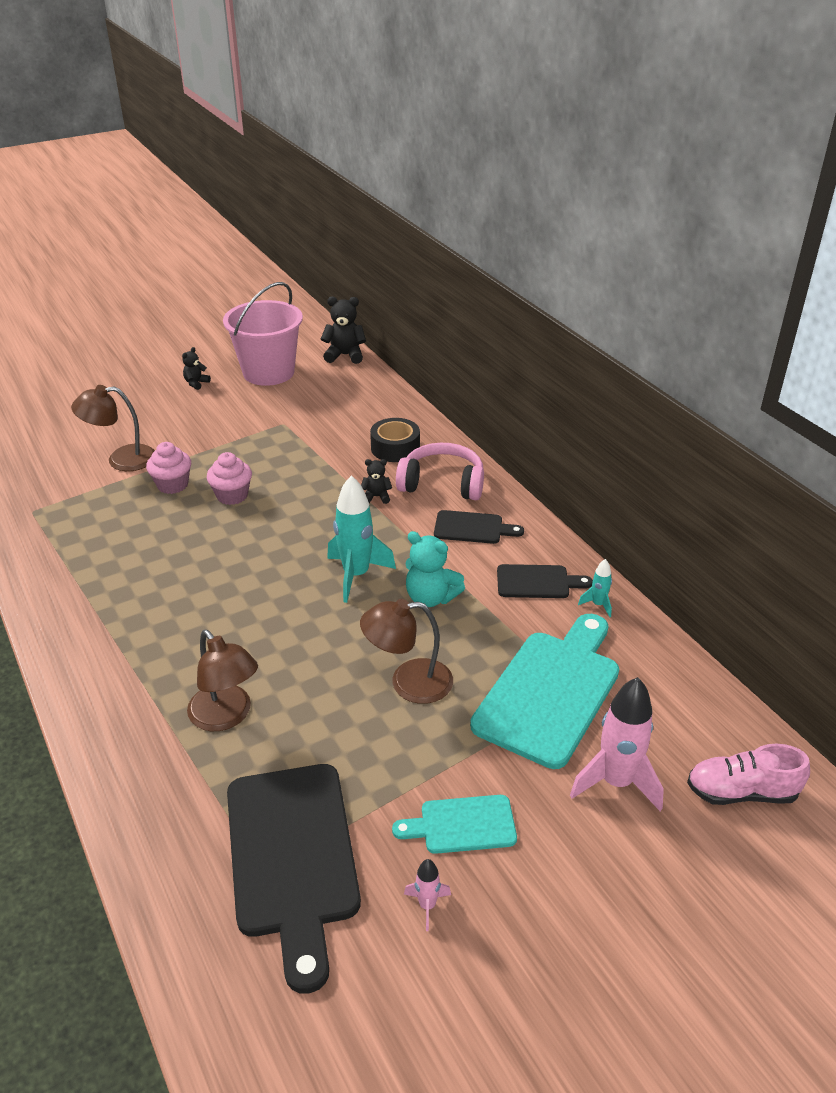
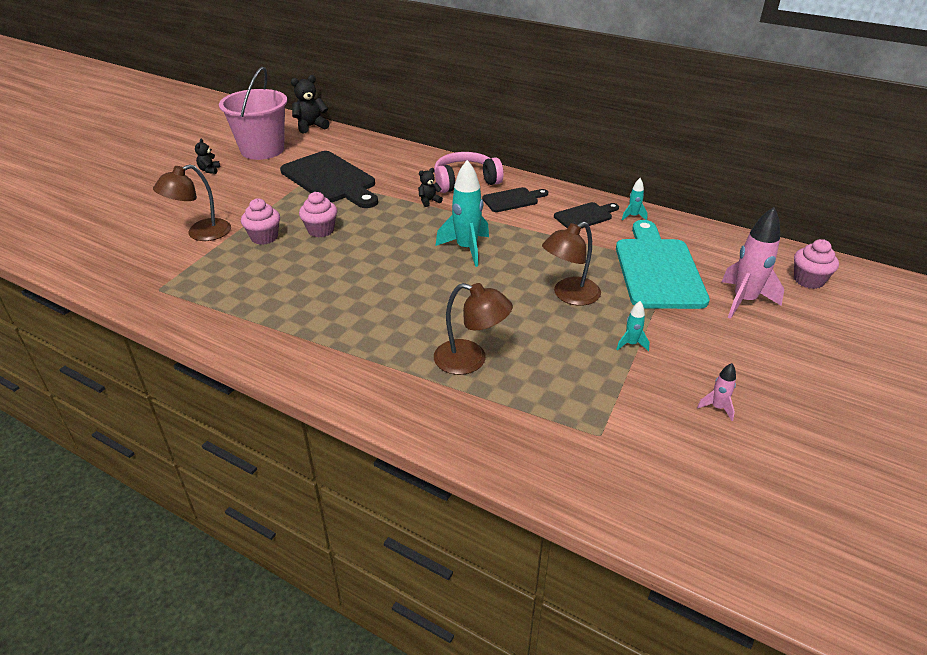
camera: 30 degrees left, 0 degrees up
black cutting board [227,764,361,994] -> black cutting board moved to [280,151,378,208]
black tape [370,418,420,462] -> none
turquoise cutting board [392,795,517,854] -> none
turquoise teddy bear [405,531,465,607] -> none
pink shoe [687,744,810,805] -> pink cupcake [794,239,839,289]
none -> turquoise rocket [616,301,649,351]

